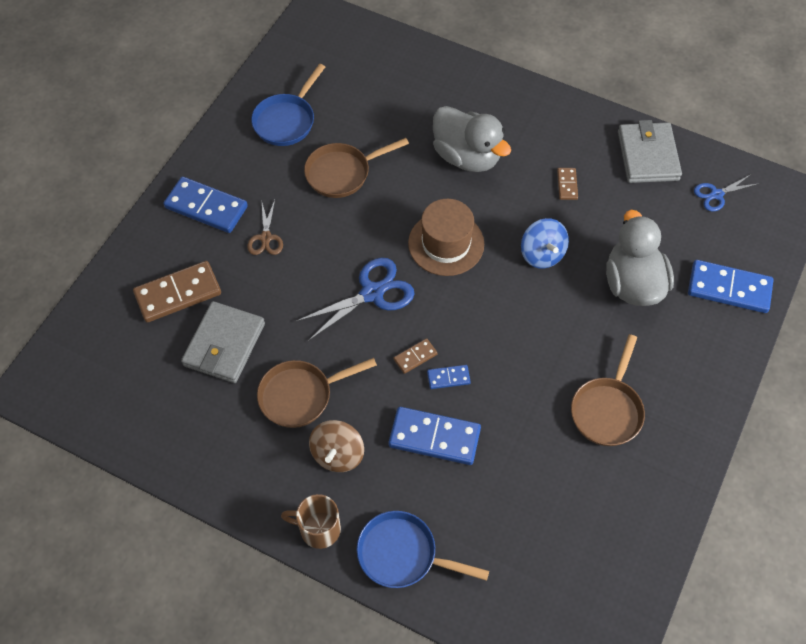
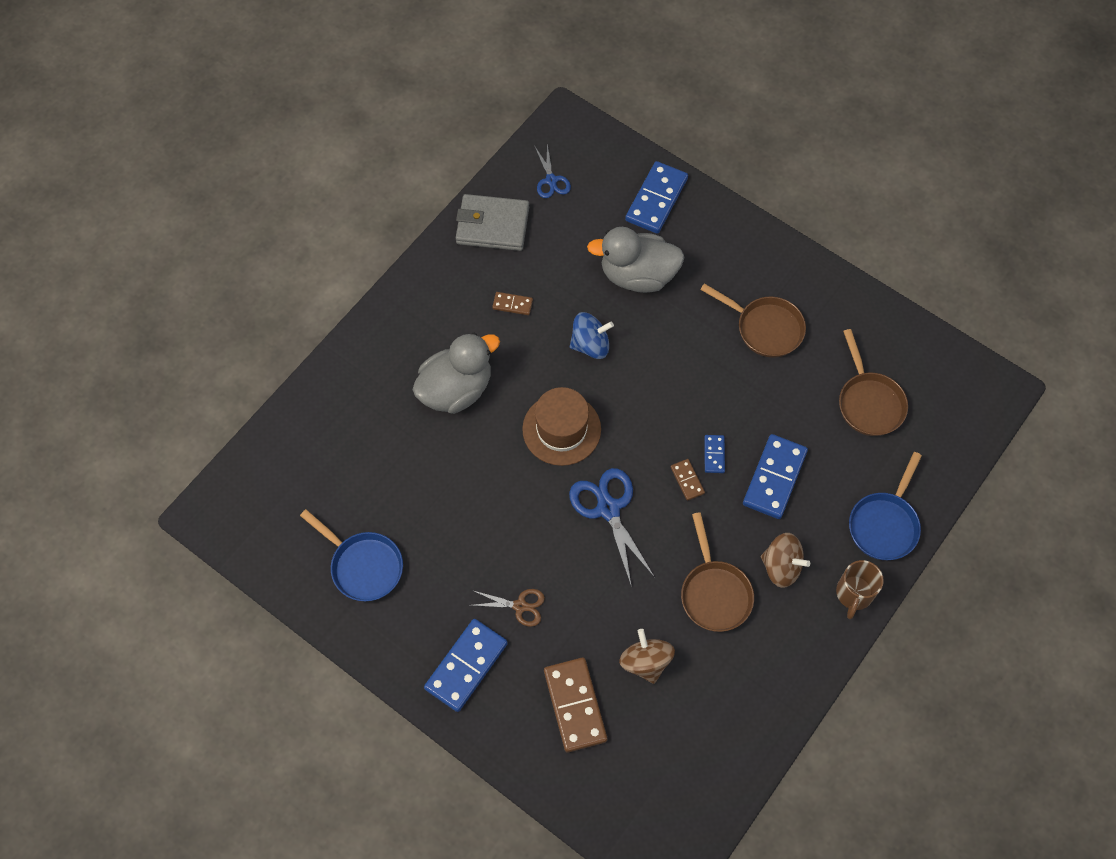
camera: 80 degrees left, 5 degrees up
grey wallet [181,301,265,383] -> brown spinning top [619,629,675,684]
brown pan [304,138,409,198] -> brown pan moved to [839,329,908,436]

